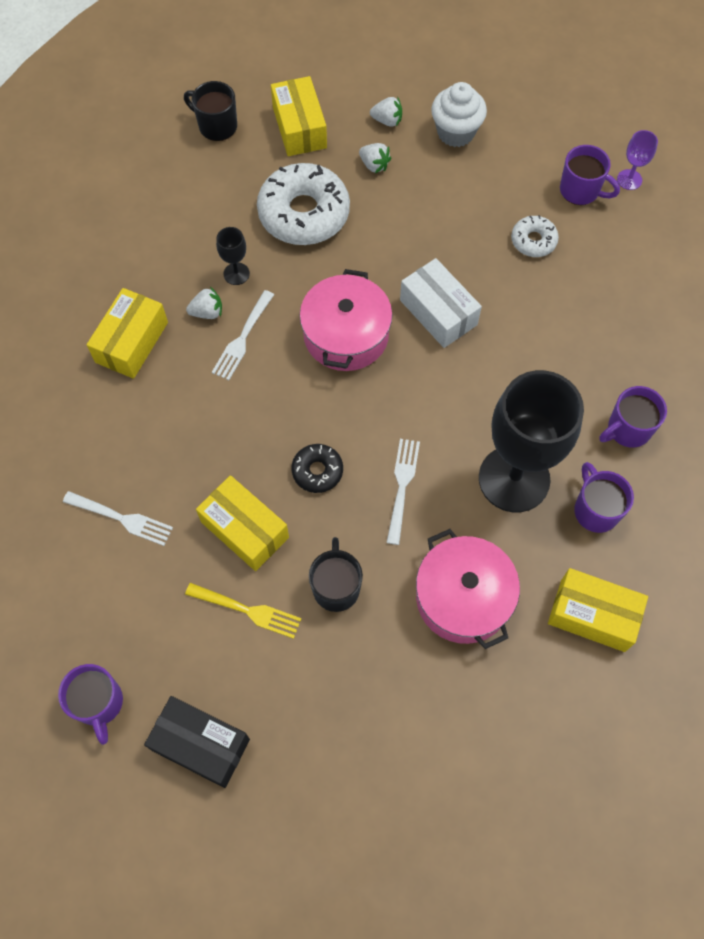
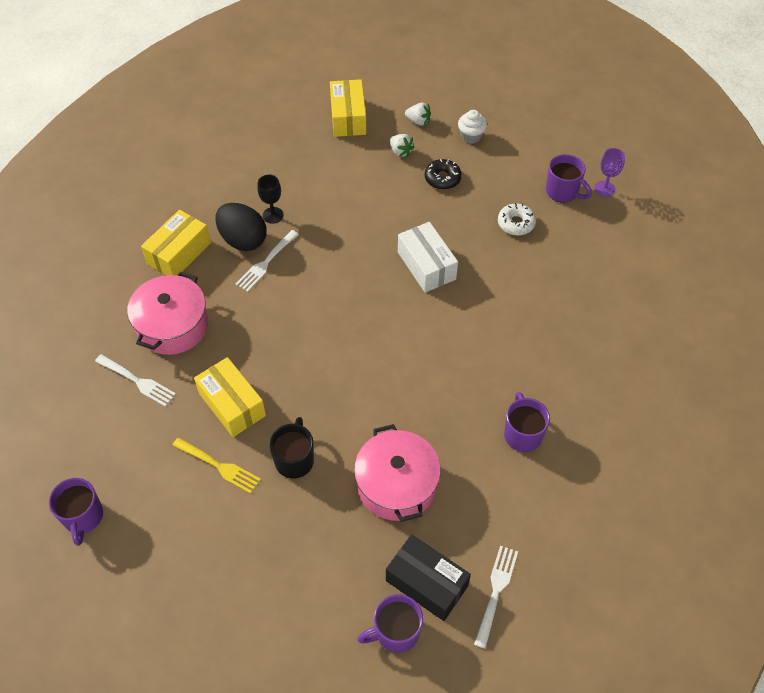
camera: 10 degrees right, 10 degrees down
black box [144,696,250,788] -> black box moved to [386,534,471,621]
black mug [184,81,237,141] -> none
white strawberry [186,287,222,319] -> black egg [215,203,267,251]
white donut [257,163,350,245] -> none
black donut [291,444,343,493] -> black donut moved to [425,159,462,190]
pink pot [300,269,393,371] -> pink pot moved to [127,272,208,355]
white fork [386,439,420,545] -> white fork moved to [474,546,518,649]
white cupcake [431,82,487,147] -> white cupcake [458,110,487,144], size x0.67
black goblet [479,370,584,512] -> none
yellow box [548,568,648,652] -> none
purple mug [599,386,667,448] -> purple mug moved to [357,594,423,653]

